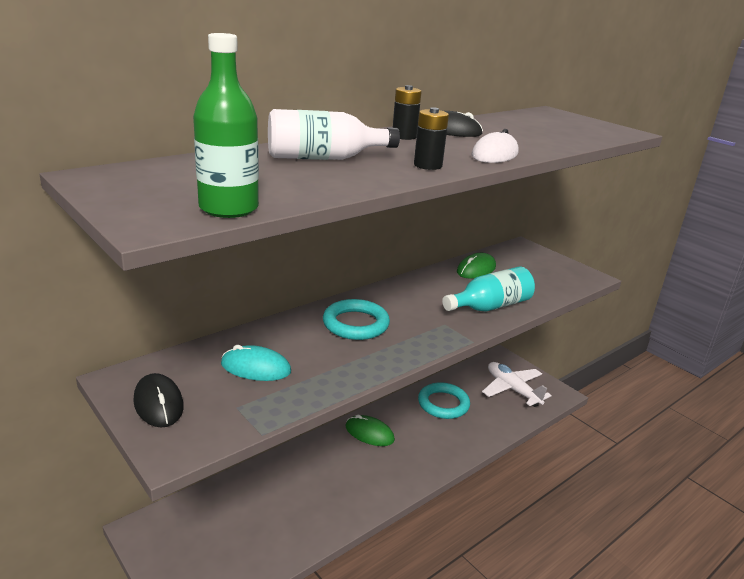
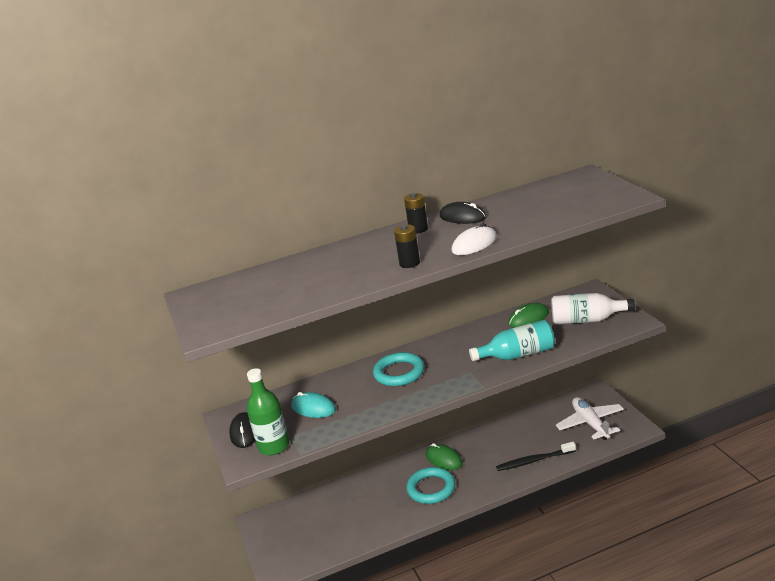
camera: 25 degrees right, 0 degrees up
green bottle [193,33,259,218] -> green bottle moved to [247,368,290,455]
white bottle [268,109,400,160] -> white bottle moved to [551,293,635,324]
turquoise ring [418,382,470,419] -> turquoise ring moved to [406,467,455,504]
none -> black toothbrush [496,442,576,471]

